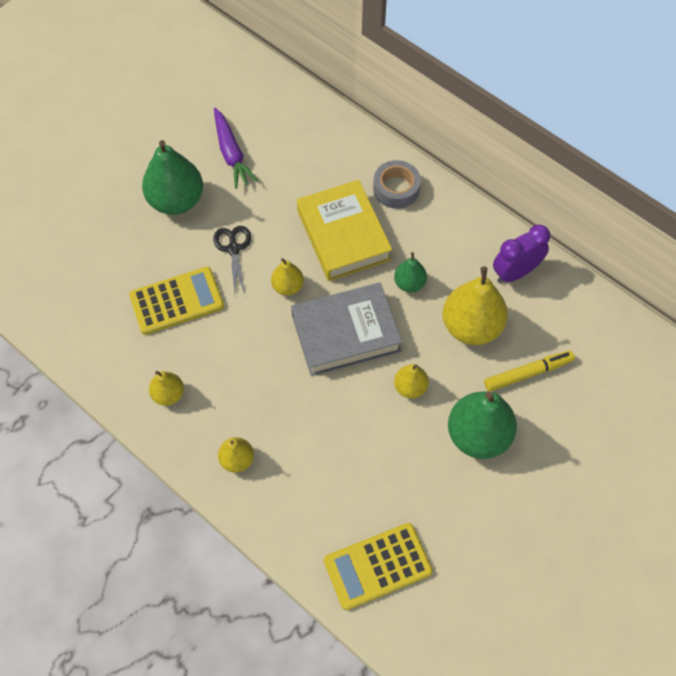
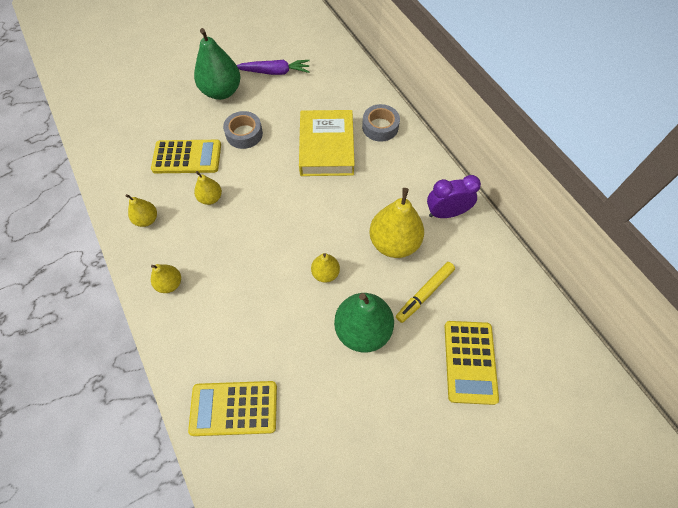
camera: 20 degrees right, 0 degrees up
black scissors [213,226,251,294] -> grey tape [223,111,263,149]
purple carrot [214,108,258,189] -> purple carrot turned 90 degrees counterclockwise [237,60,310,75]
yellow pear [271,258,304,295] -> yellow pear moved to [194,171,222,205]
grey book [291,283,402,376] -> none
green pear [394,252,427,292] -> none
yellow marker [484,351,575,391] -> yellow marker turned 135 degrees clockwise [396,262,455,323]
none -> yellow calculator [445,321,499,405]

